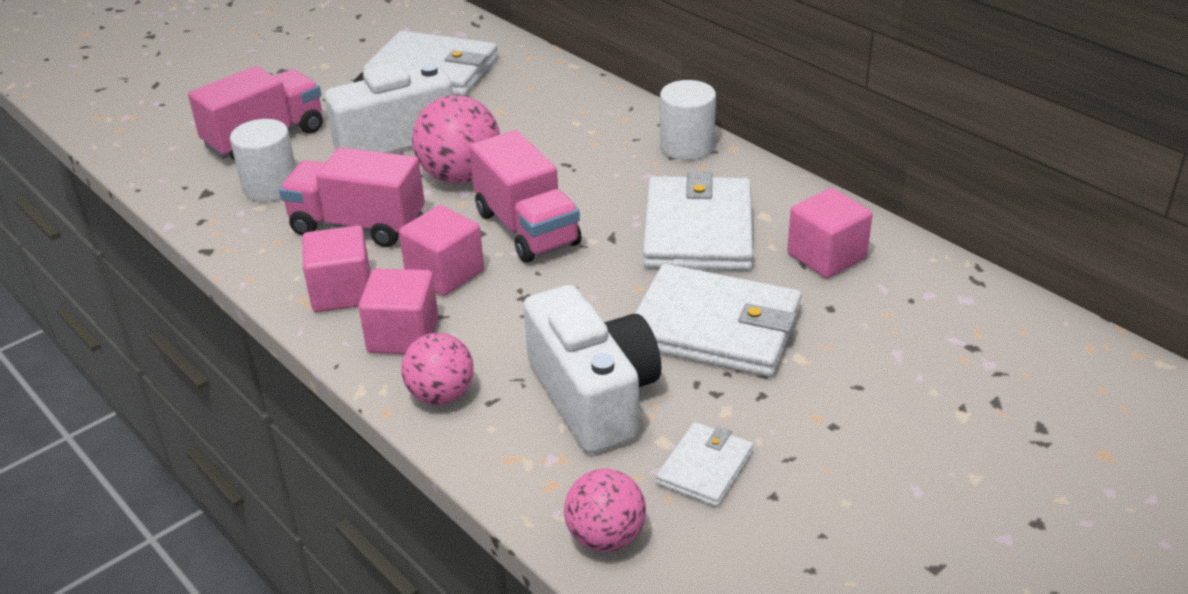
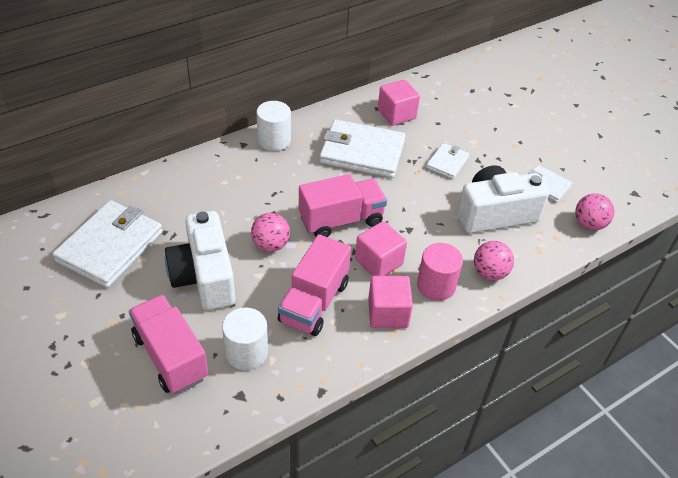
camera: 85 degrees left, 10 degrees up
pink cube [359,268,439,354] -> pink cylinder [417,243,463,301]
pink ball [412,95,500,184] -> pink ball [251,213,290,252], size x0.66
white wallet [635,264,802,377] -> white wallet [426,143,469,179], size x0.51

